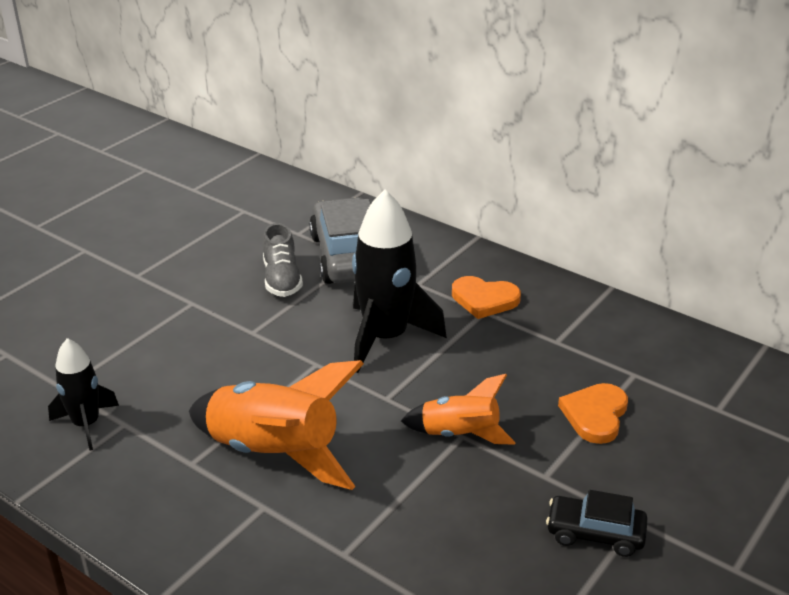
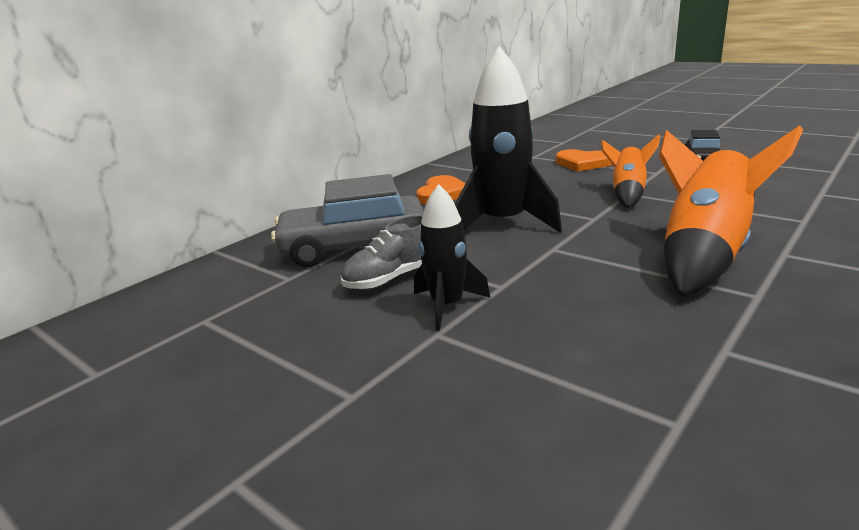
camera: 85 degrees left, 10 degrees down
black rocket [48,338,119,451] -> black rocket moved to [414,184,490,331]
grey shoe [263,223,303,297] -> grey shoe turned 150 degrees clockwise [340,215,423,290]

